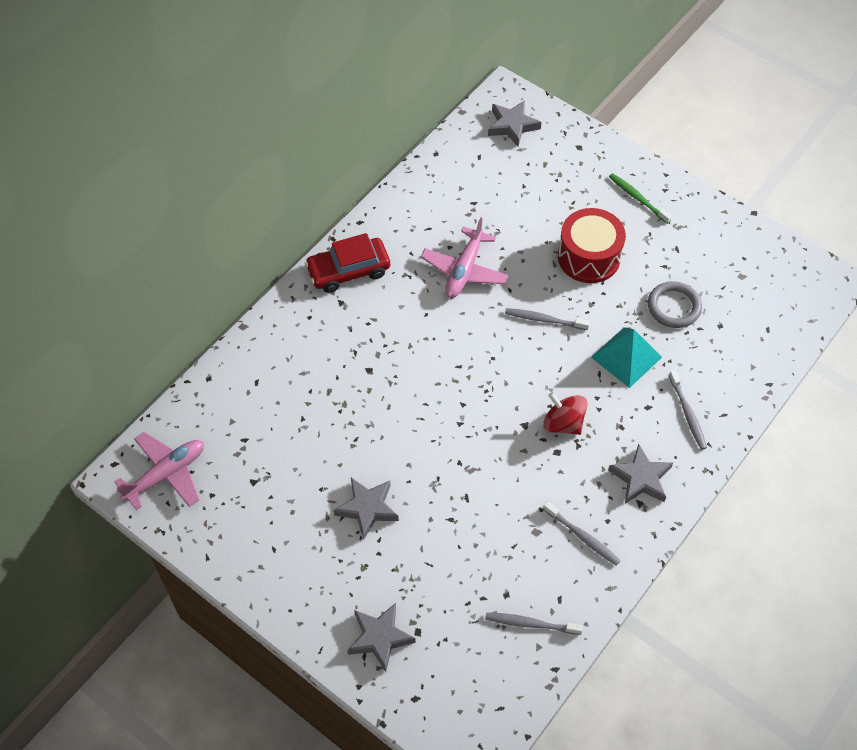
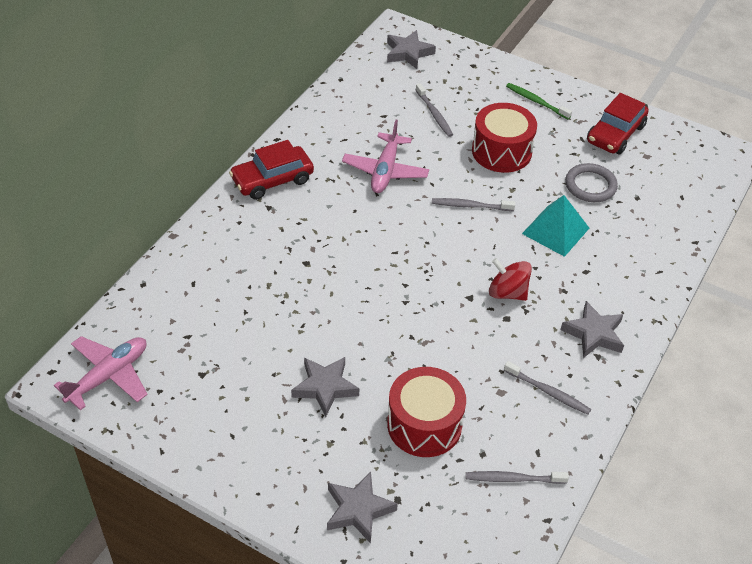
camera: 10 degrees left, 10 degrees down
grey toothbrush [669,370,707,450] -> grey toothbrush moved to [416,83,453,137]
none -> red drum [387,367,466,457]
none -> red car [587,93,649,154]

